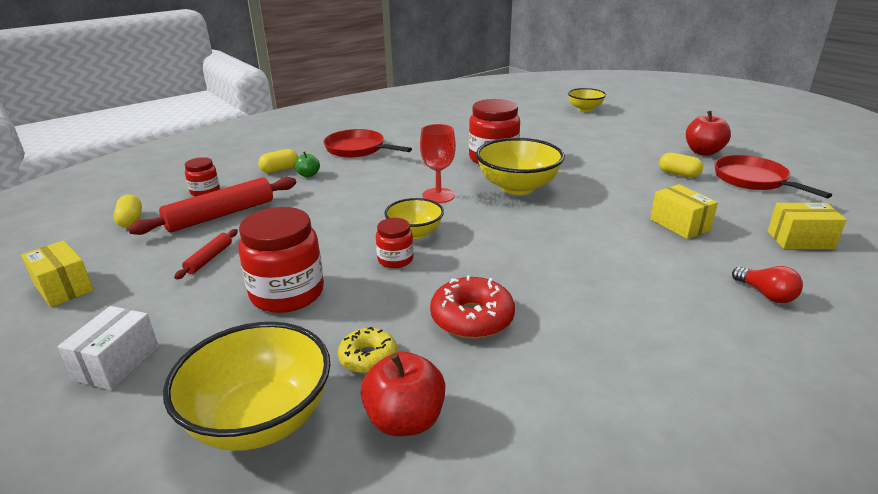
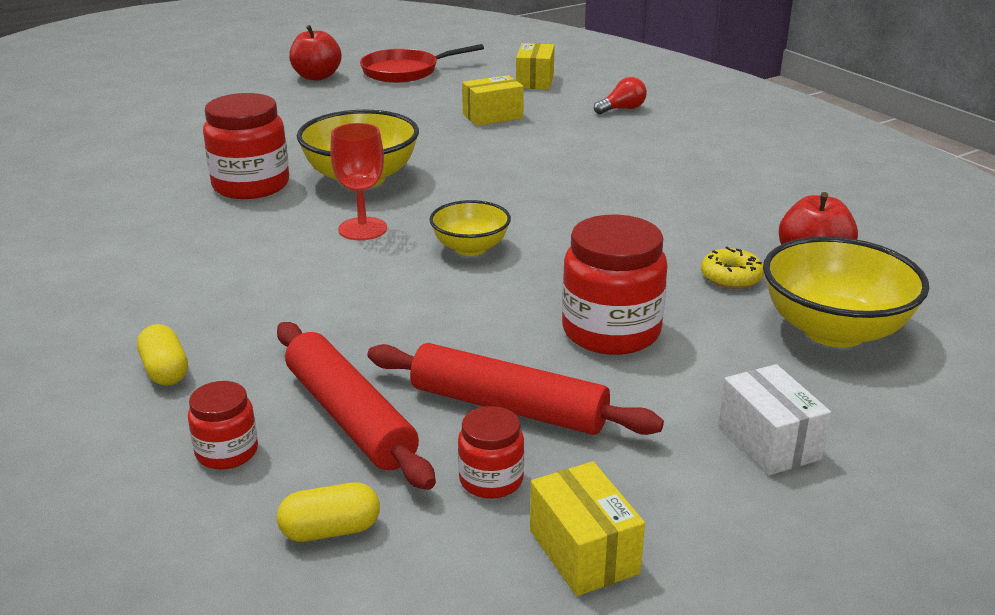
camera: 85 degrees left, 0 degrees up
yellow box [21,240,94,307] -> yellow box turned 75 degrees counterclockwise [530,461,645,596]
white box [58,306,159,390] -> white box turned 45 degrees clockwise [719,364,831,475]
red rolling pin [174,229,238,279] -> red rolling pin [367,343,664,435], size x2.01
green apple [295,152,320,177] -> none
red pan [323,129,412,158] -> none
red jar [376,218,413,268] -> red jar moved to [458,406,524,499]
red donut [430,275,515,339] -> none
yellow bowl [568,88,606,112] -> none
yellow capsule [659,153,703,178] -> none

